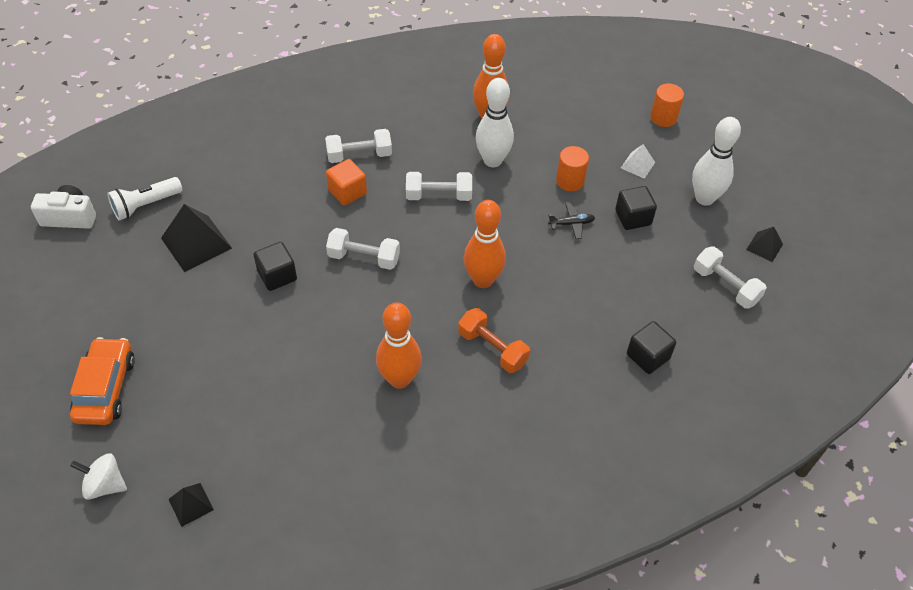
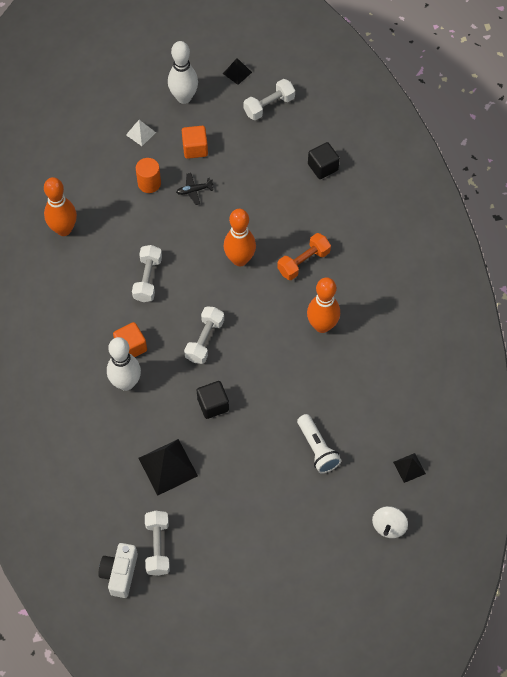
camera: 80 degrees left, 10 degrees up
orange car [70,337,135,425] -> none
white flashlight [107,177,183,220] -> white flashlight moved to [297,414,341,474]
white dumbbell [325,129,392,163] -> white dumbbell moved to [145,511,170,576]
white bowling pin [476,78,514,167] -> white bowling pin moved to [107,337,141,391]
black plane [548,202,595,239] -> black plane turned 105 degrees counterclockwise [176,173,213,205]
black cube [615,186,657,230] -> orange cube [182,126,208,159]
orange cylinder [650,83,684,127] -> none

